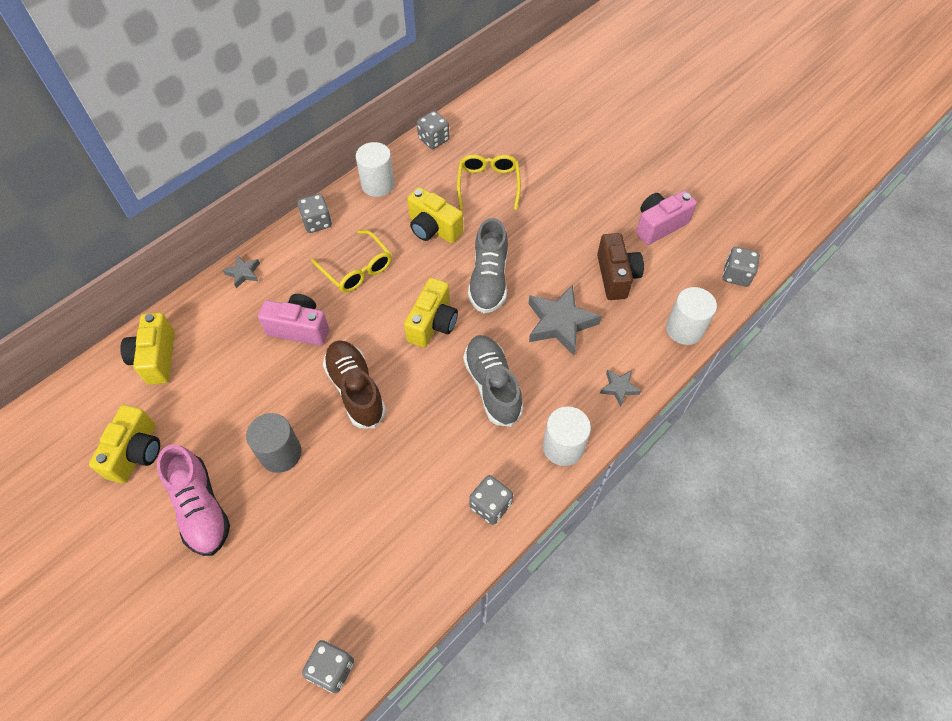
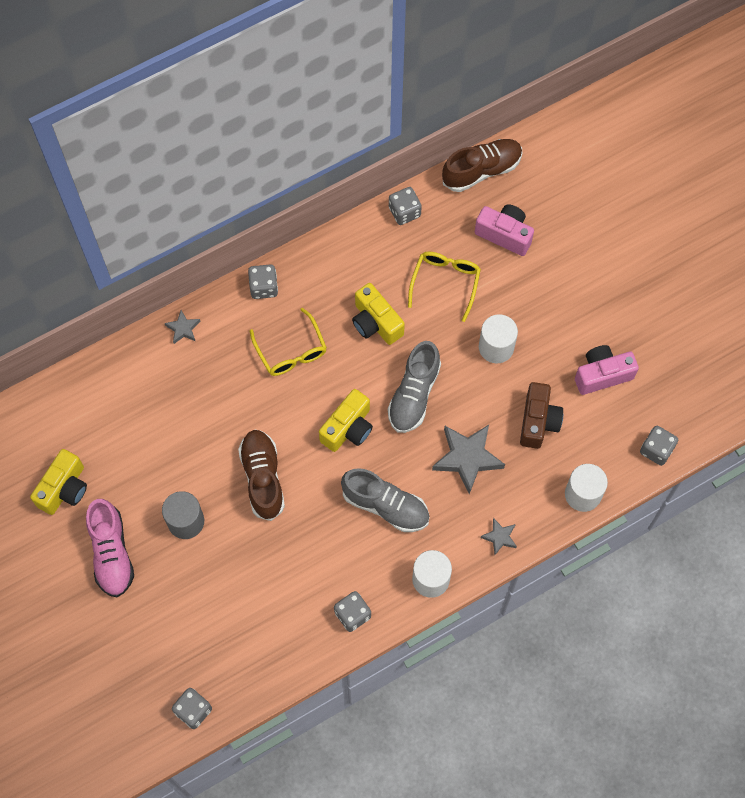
camera: 15 degrees right, 10 degrees up
yellow camera [120,312,175,385] -> none
pink camera [258,294,329,346] -> pink camera moved to [475,204,534,256]
white cylinder [356,142,395,197] -> white cylinder moved to [479,314,518,363]
grey shoe [463,335,523,427] -> grey shoe turned 120 degrees clockwise [341,468,429,532]
none -> brown shoe [442,139,522,192]

